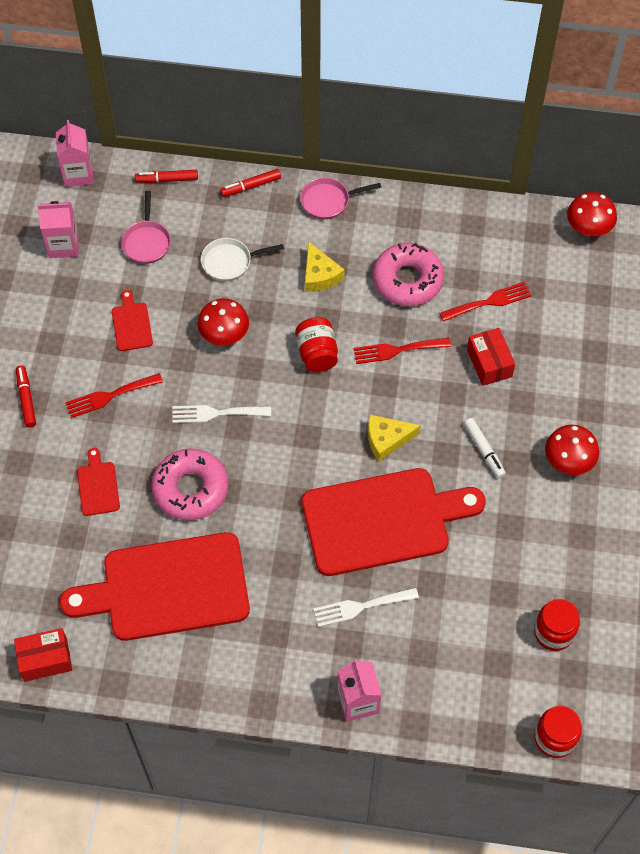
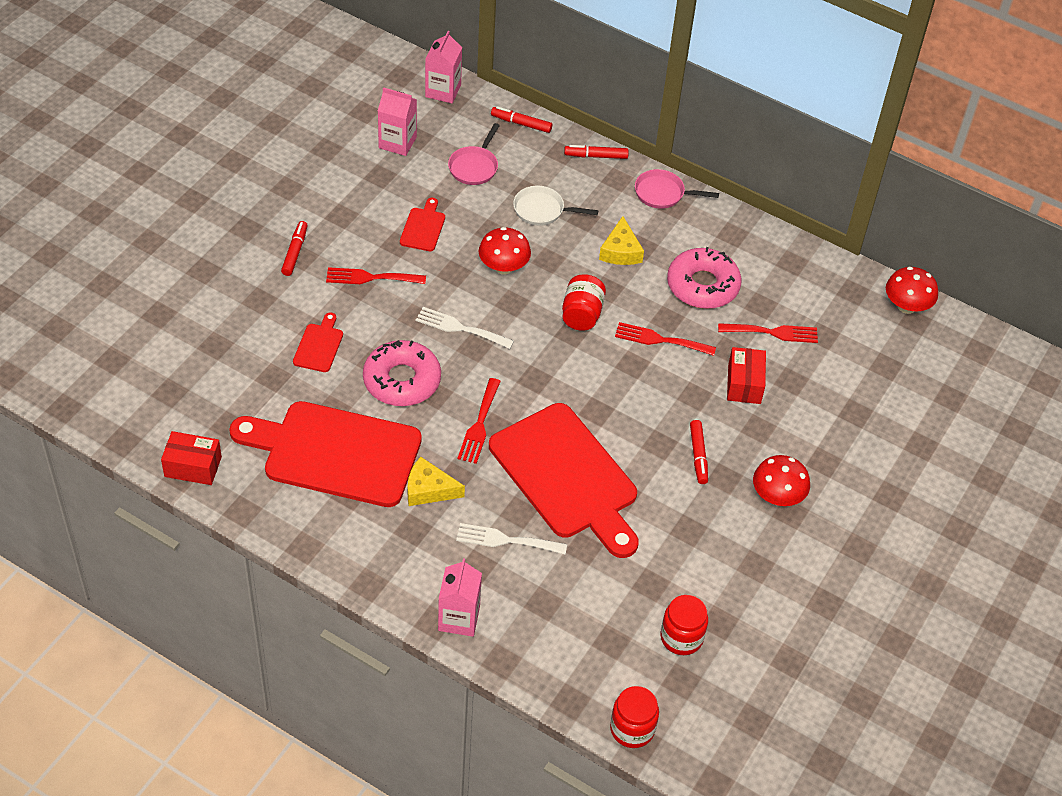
camera: 20 degrees right, 10 degrees down
red cutting board [302,468,486,576] -> red cutting board turned 45 degrees clockwise [489,403,639,558]
yellow cheese [368,415,421,461] -> yellow cheese moved to [408,457,465,506]
white marker [464,418,506,478] -> red marker [690,420,708,484]
none -> red fork [458,378,501,464]

